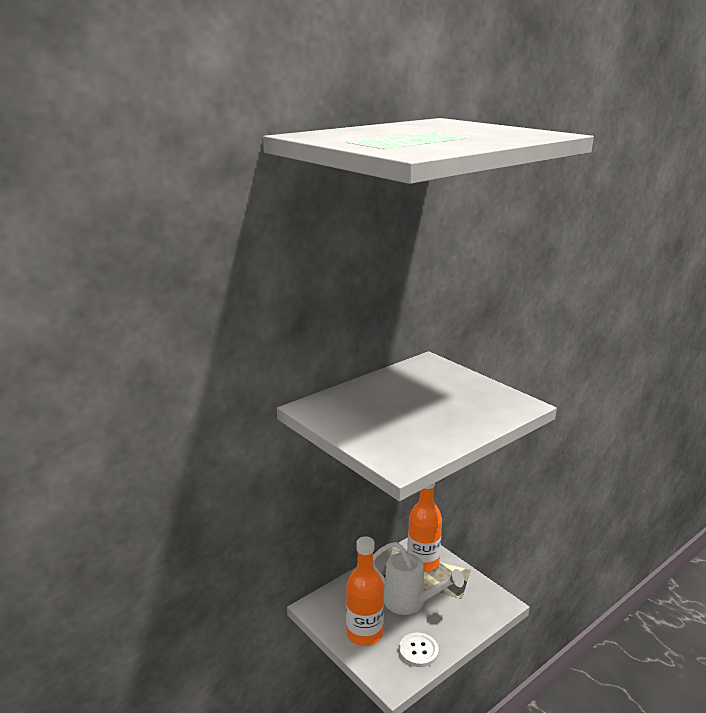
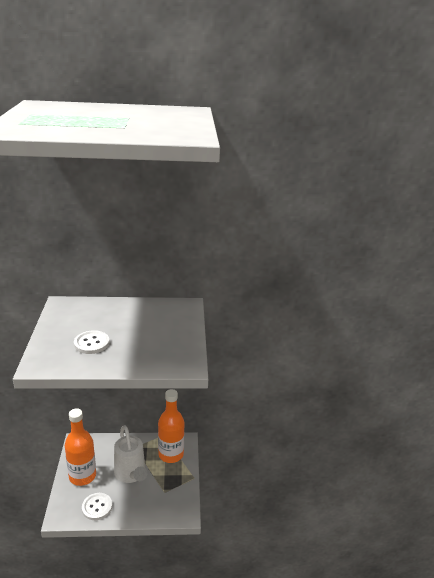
camera: 35 degrees right, 5 degrees up
none -> white button [74,330,109,354]

